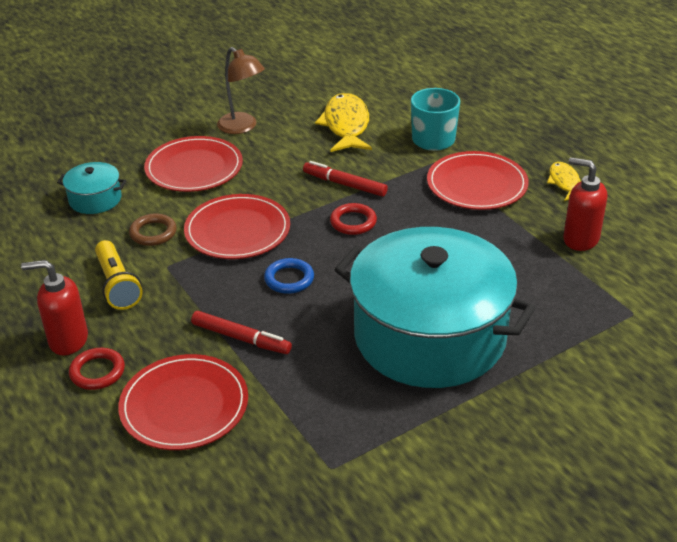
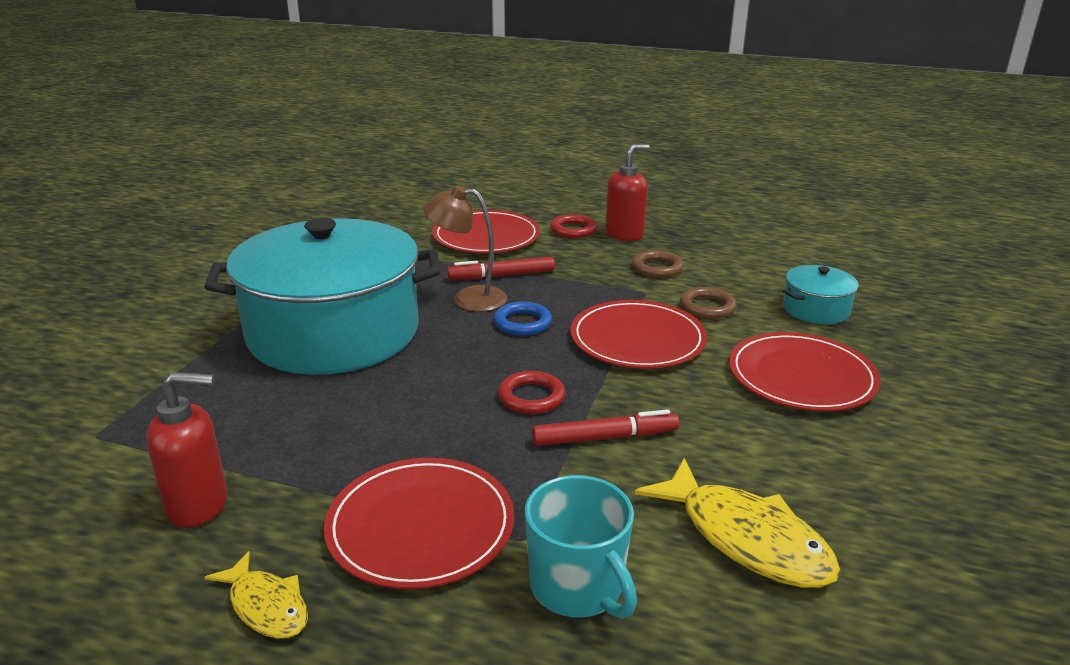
camera: 140 degrees right, 10 degrees down
yellow flashlight [95,240,143,310] -> brown ring [632,250,684,278]
brown lamp [217,47,265,134] -> brown lamp moved to [423,186,507,312]

